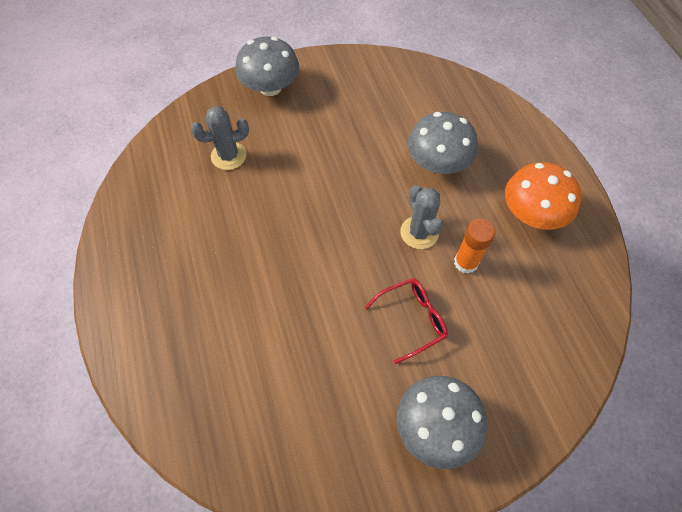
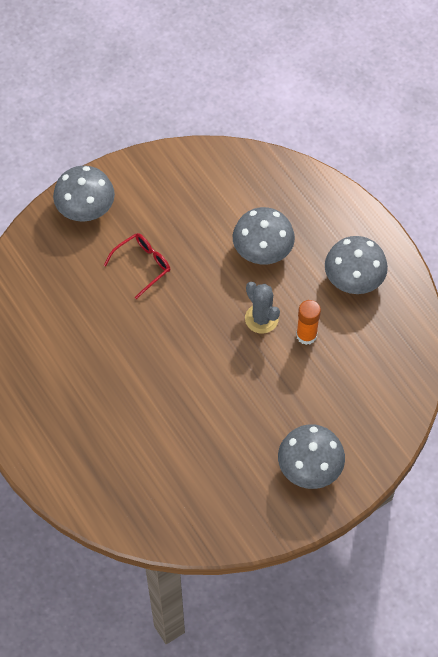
camera: 15 degrees left, 0 degrees up
grey cactus [190,106,249,170] -> none
red glasses [365,278,448,364] -> red glasses moved to [104,233,170,299]
orange mushroom [505,162,581,230] -> grey mushroom [325,236,388,294]

